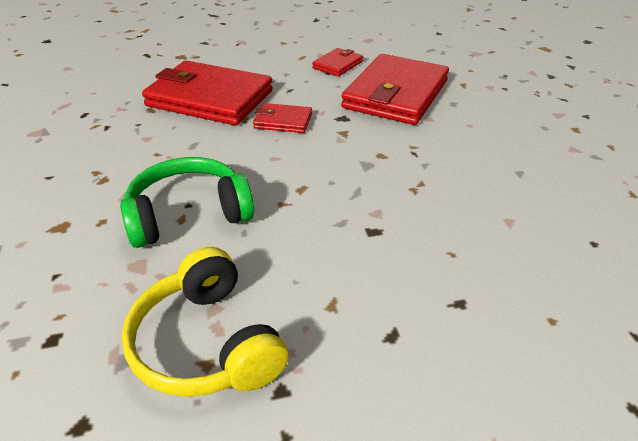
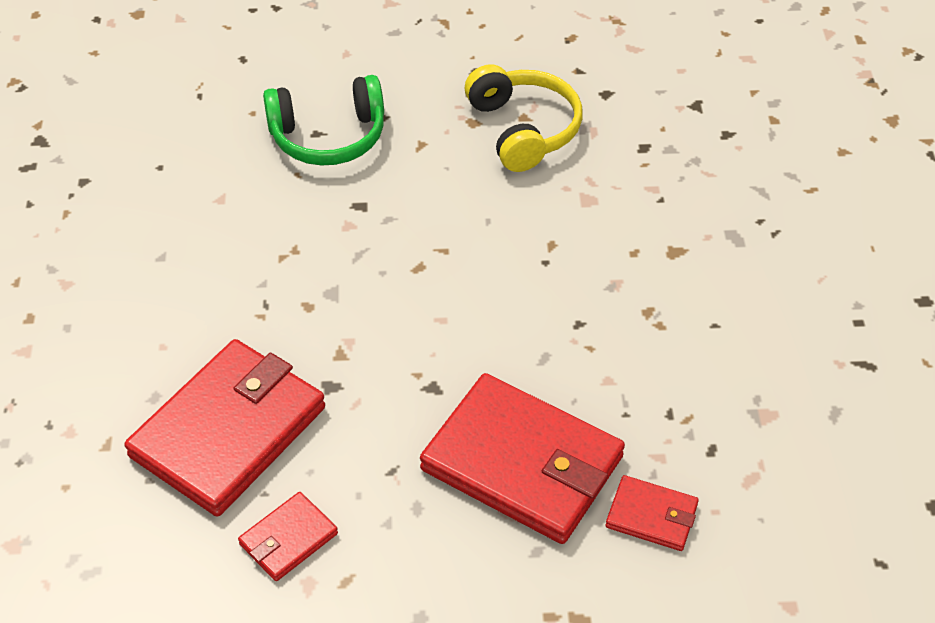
camera: 170 degrees left, 10 degrees up
green headphones [120,157,254,248] -> green headphones moved to [263,75,384,166]
red wallet [253,103,312,133] -> red wallet moved to [606,475,699,551]

